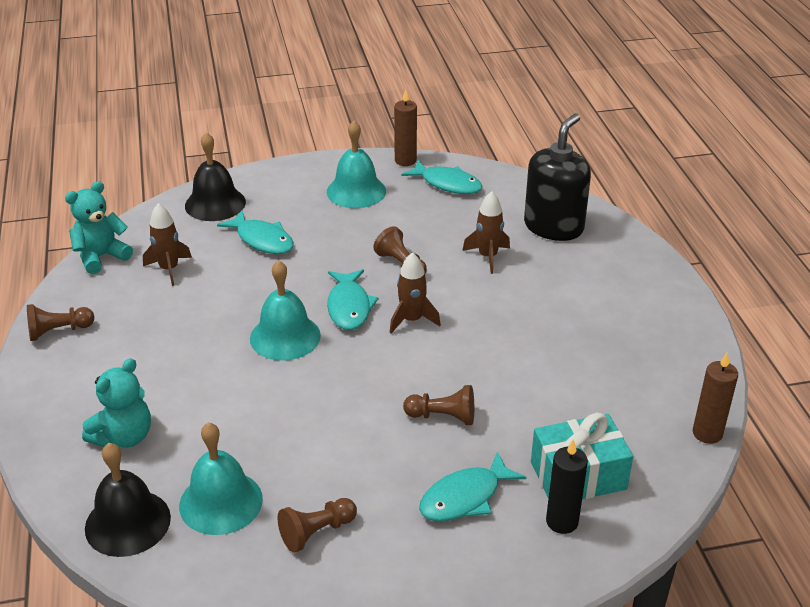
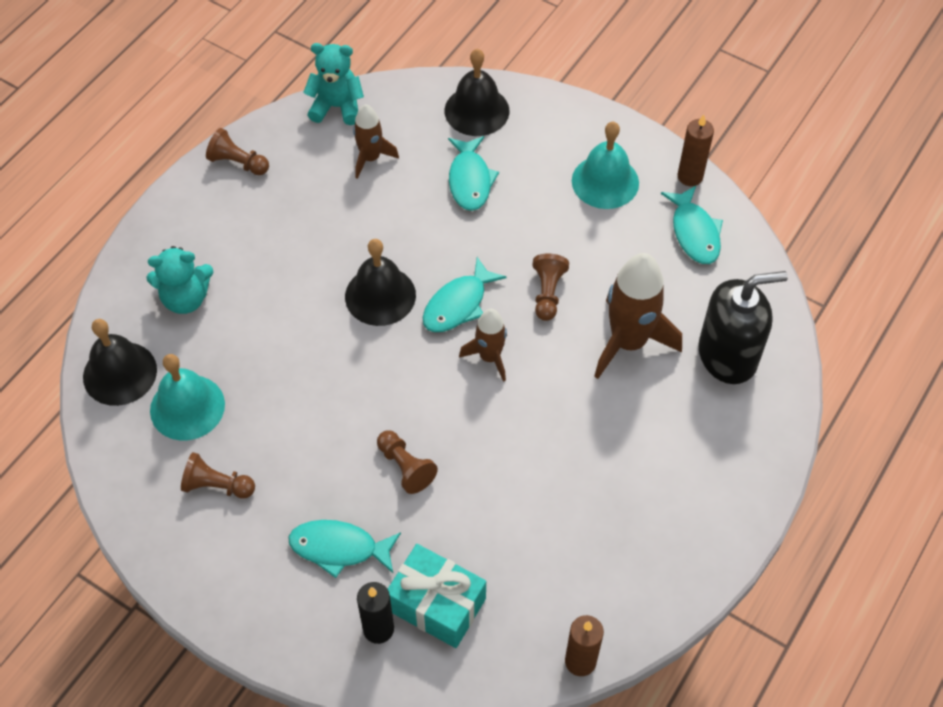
camera: 45 degrees right, 20 degrees up
turquoise bell [250,260,321,361] -> black bell [345,239,416,326]
brown rocket [462,191,510,274] -> brown rocket [594,253,682,379], size x1.74

